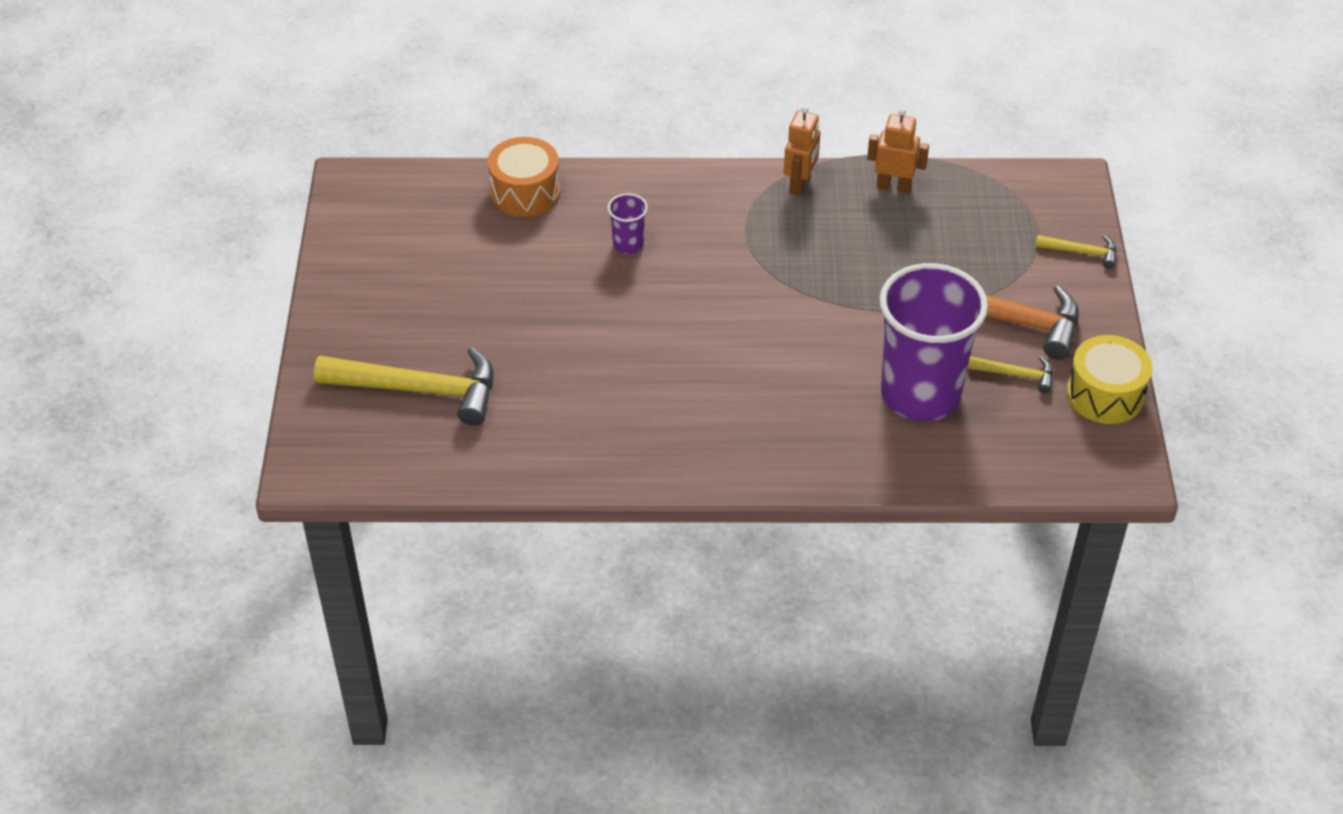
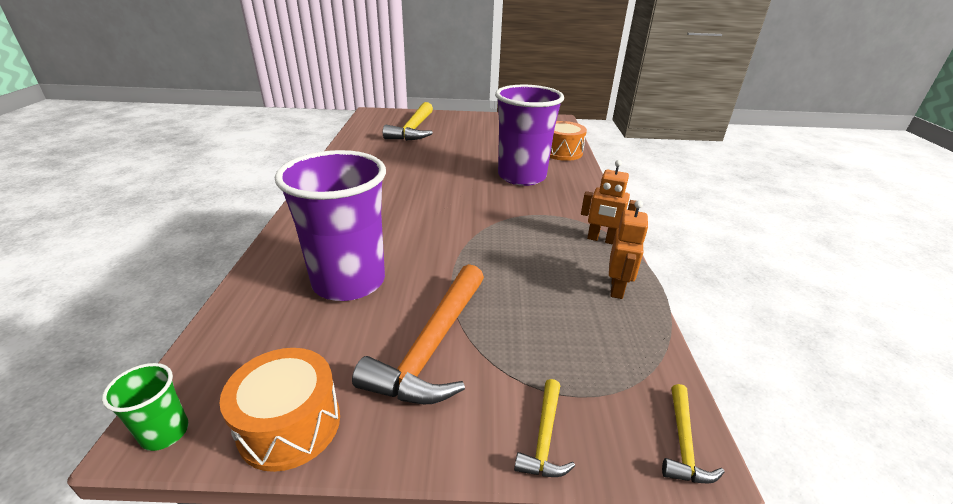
camera: 90 degrees right, 15 degrees down
purple cup [607,193,648,254] -> purple cup [495,85,564,186], size x2.44
yellow hammer [968,356,1053,393] -> yellow hammer moved to [662,384,724,483]
yellow drum [1067,335,1153,424] -> orange drum [220,348,340,472]
none -> green cup [102,363,189,451]

